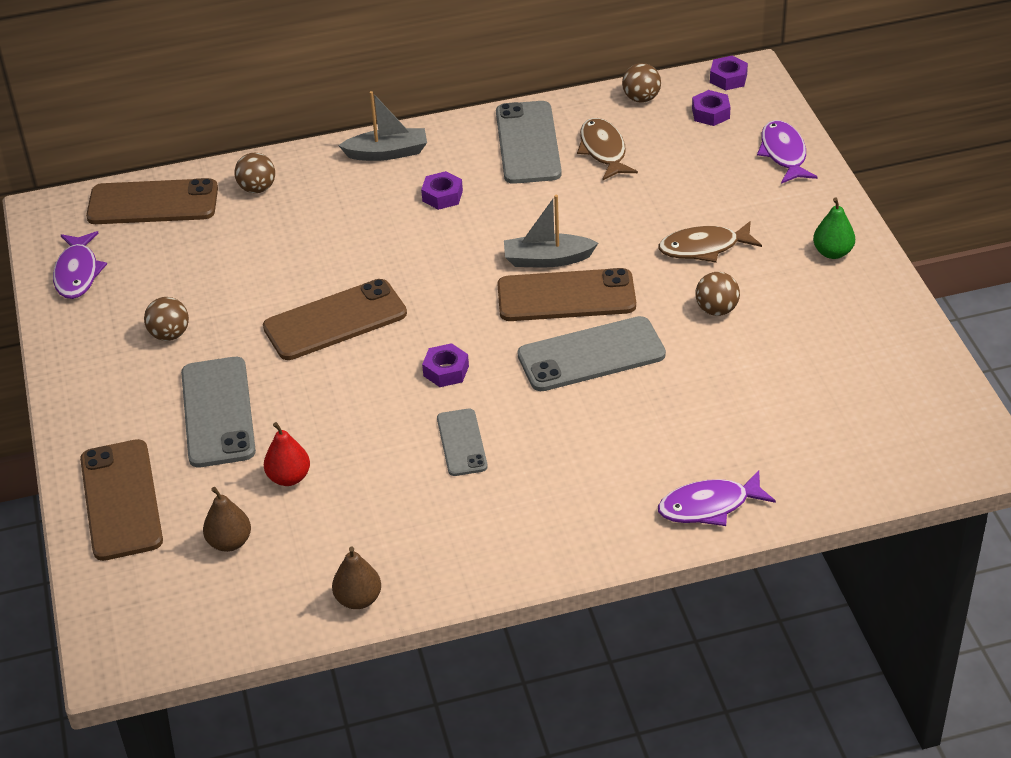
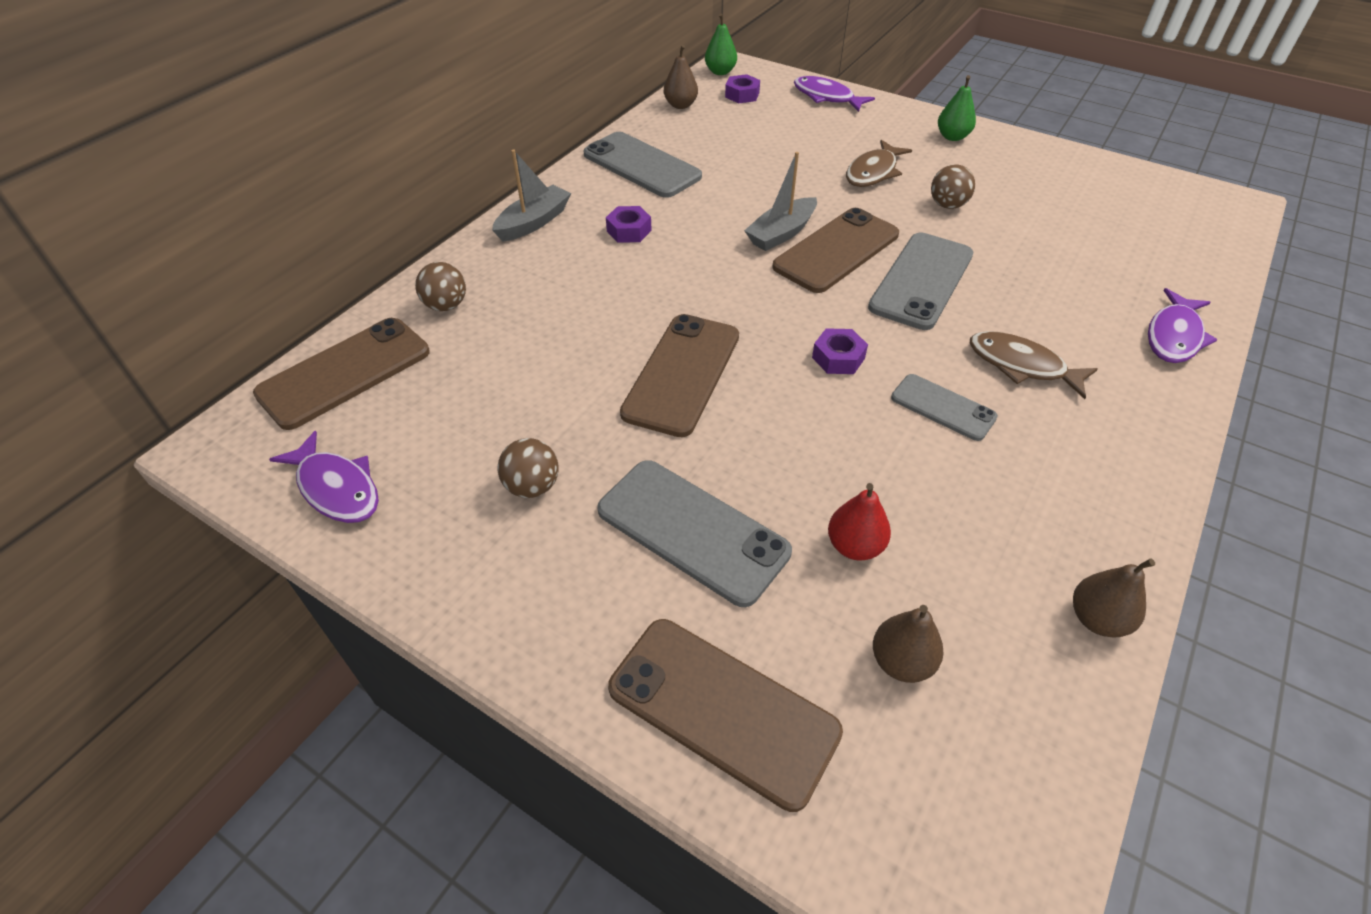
camera: 45 degrees left, 5 degrees up
brown fish [577,118,638,181] -> brown fish moved to [970,331,1098,399]
brown ball [622,63,661,103] -> brown pear [664,45,698,109]
purple nut [710,56,748,90] -> green pear [705,13,737,75]

